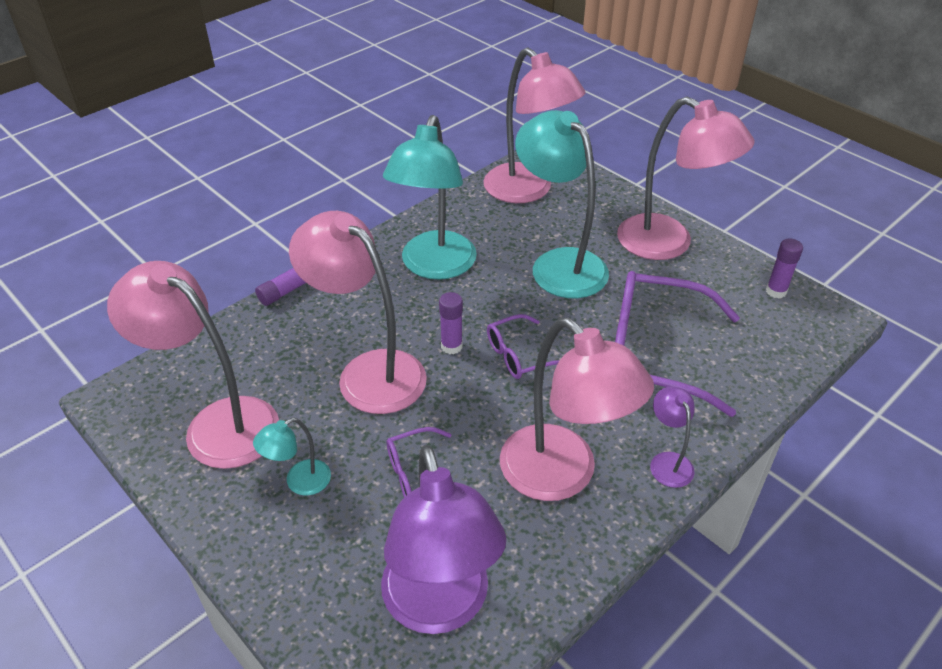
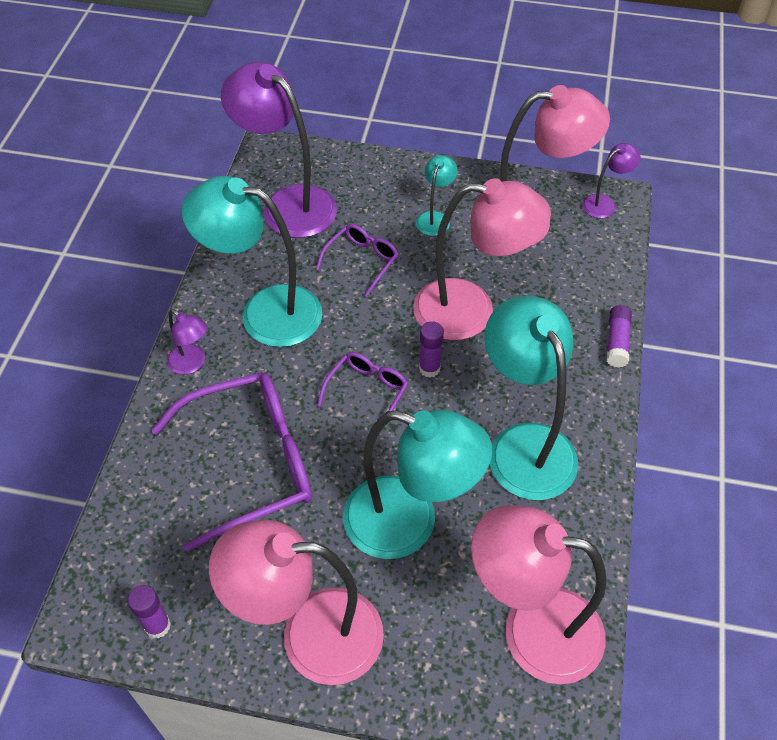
camera: 145 degrees right, 10 degrees up
pink lamp [500,318,654,501] -> turquoise lamp [181,176,322,347]
none -> purple lamp [582,143,640,218]

